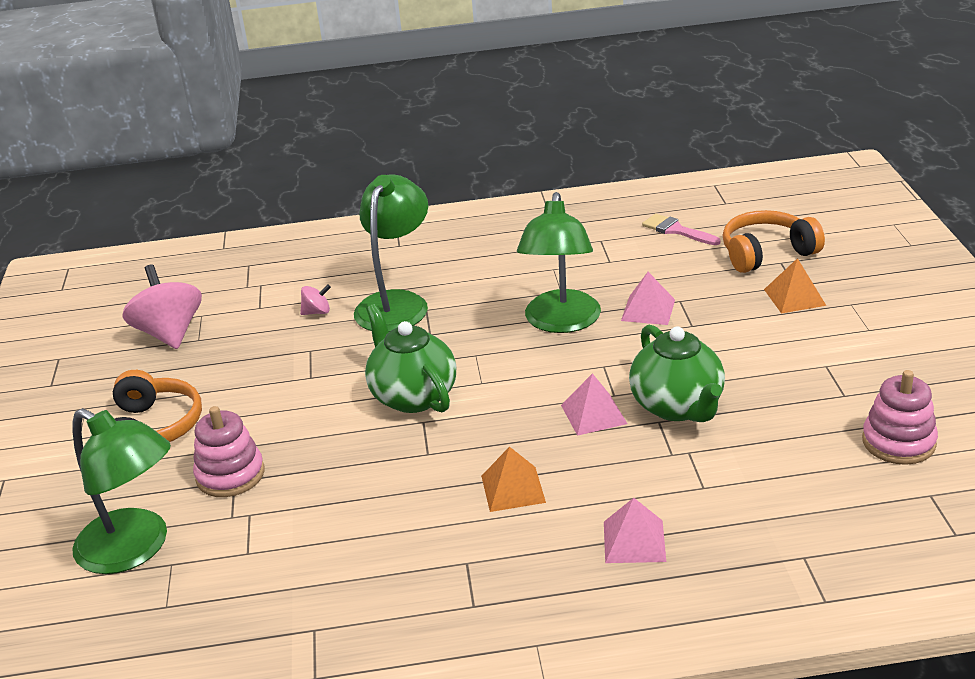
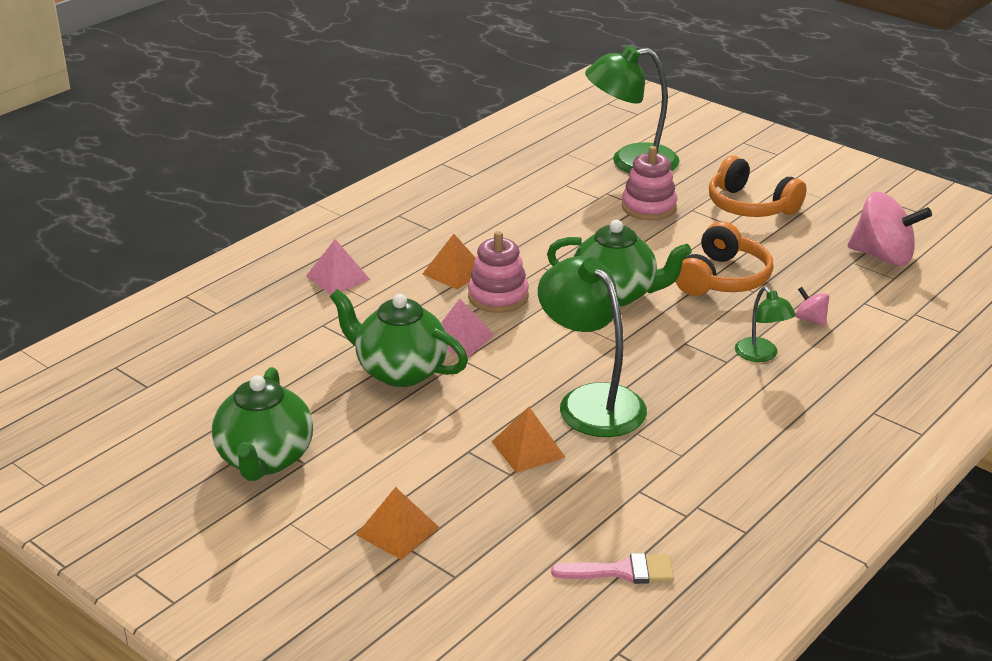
camera: 135 degrees right, 0 degrees up
pink spinning top [300,284,331,315] -> pink spinning top turned 105 degrees clockwise [796,287,829,326]
green lamp [354,174,428,332] -> green lamp [735,287,796,362], size x0.52
pink pyramid [621,272,675,325] -> orange pyramid [492,407,565,473]
orange headphones [722,210,825,273] -> orange headphones moved to [675,221,773,296]
pink stacking toy [862,370,938,465] -> pink stacking toy moved to [468,231,529,313]
none -> green teapot [212,367,313,481]

